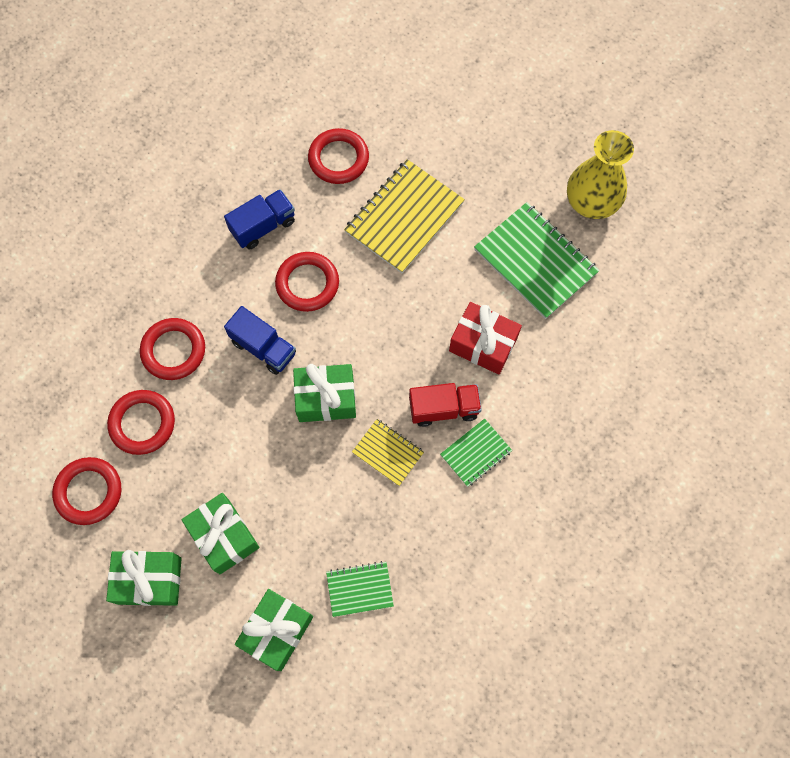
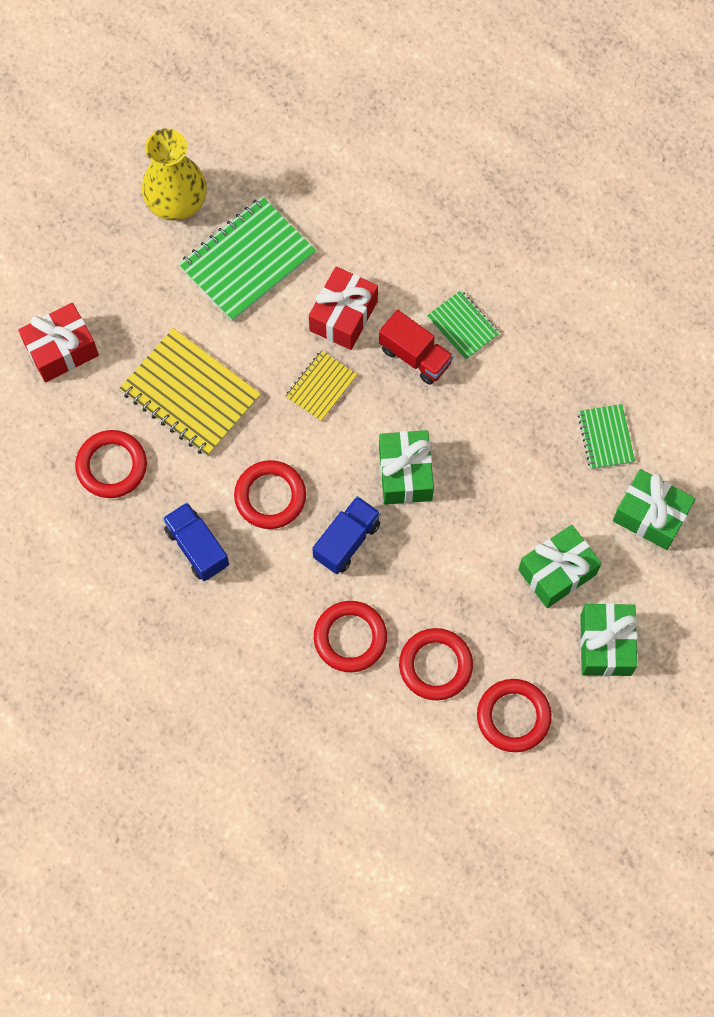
camera: 90 degrees left, 0 degrees up
yellow notebook [352,419,424,486] -> yellow notebook moved to [285,350,357,421]
red truck [409,383,482,427] -> red truck turned 135 degrees clockwise [379,310,453,385]
none -> red gift [18,303,99,382]

